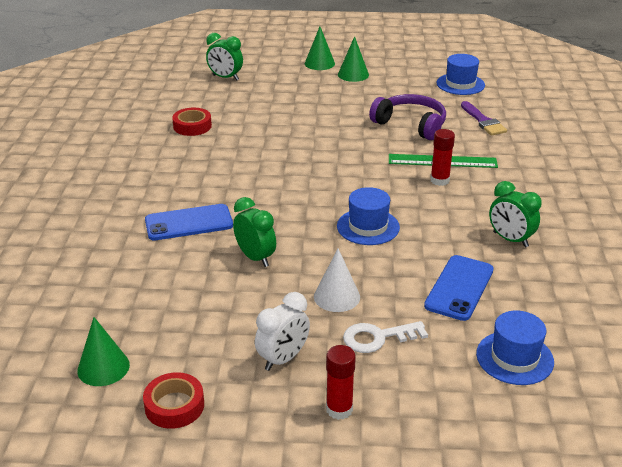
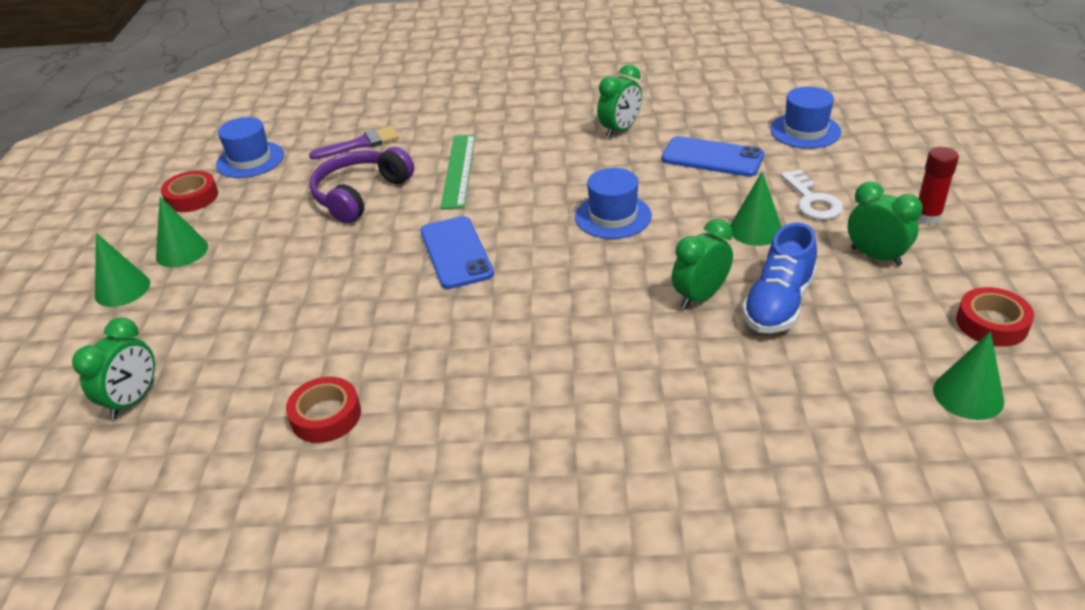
camera: 90 degrees left, 5 degrees up
blue phone [145,204,233,240] -> blue phone moved to [421,216,494,289]
white clock [255,292,310,371] -> green clock [848,182,923,266]
white cone [314,248,360,312] -> green cone [730,171,782,246]
red glue stick [430,129,455,186] -> none
none -> red tape [161,171,218,212]
none -> blue shoe [742,222,817,333]

